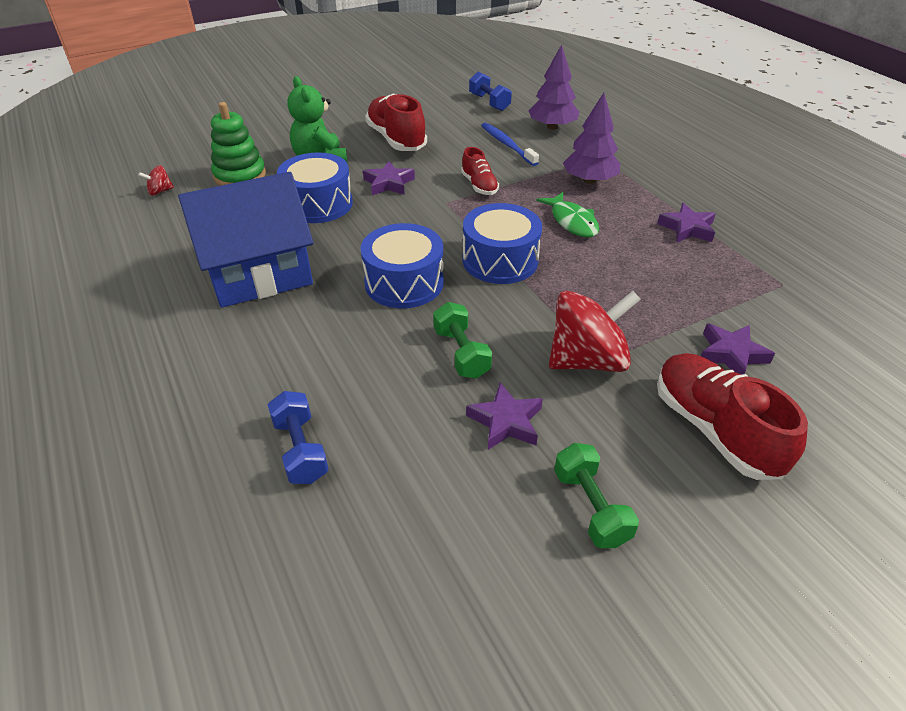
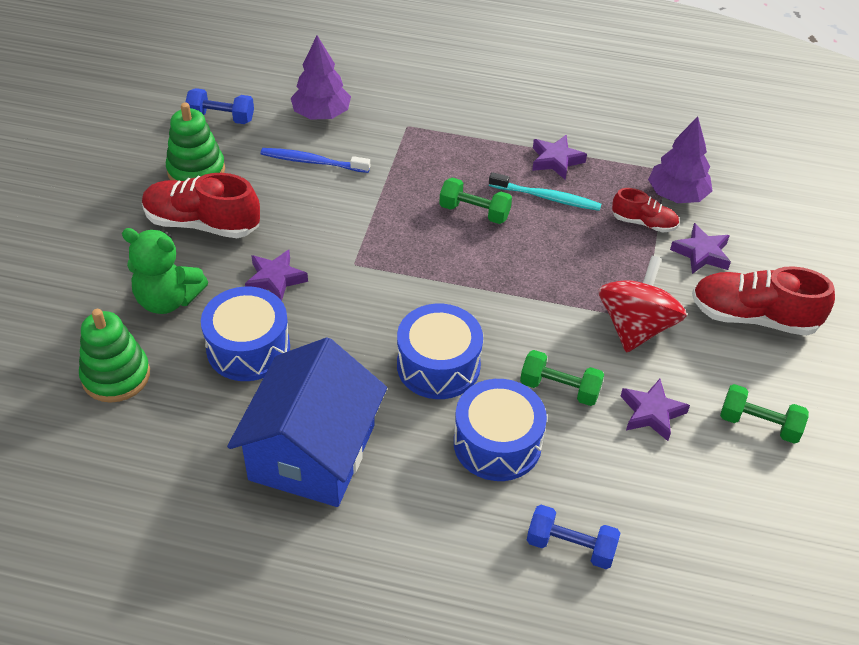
camera: 50 degrees left, 5 degrees up
red spinning top [138,165,174,196] -> none
red shoe [461,147,499,195] -> red shoe moved to [612,188,679,232]
blue drum [463,203,542,284] -> blue drum moved to [454,379,547,481]
green fish [536,192,599,237] -> green dumbbell [439,178,512,224]
purple tree [563,93,620,184] -> purple tree moved to [648,117,712,203]
none -> green stacking toy [166,102,225,181]
none -> turquoise toothbrush [489,172,601,211]

